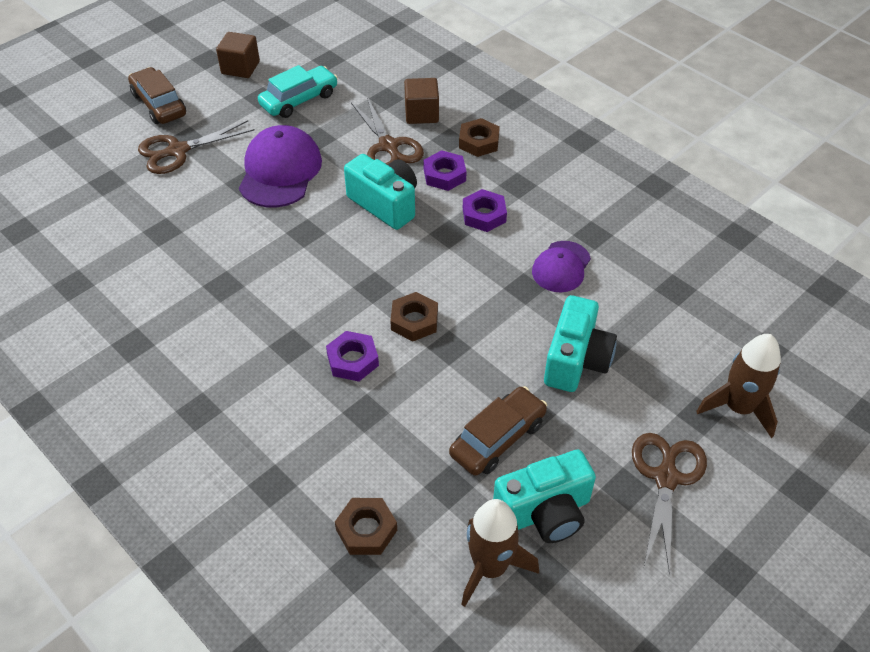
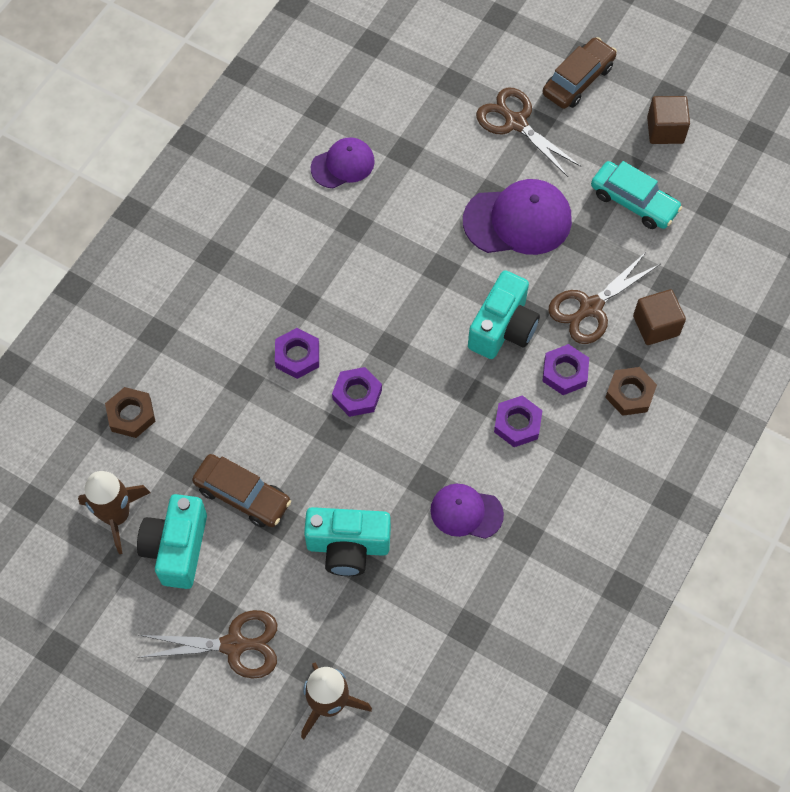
camera: 75 degrees right, 15 degrees up
brown nut [390,292,438,341] -> purple nut [332,367,382,417]
turquoise camera [493,450,596,543] -> turquoise camera turned 45 degrees clockwise [137,494,207,589]
none -> purple cap [311,137,375,188]

